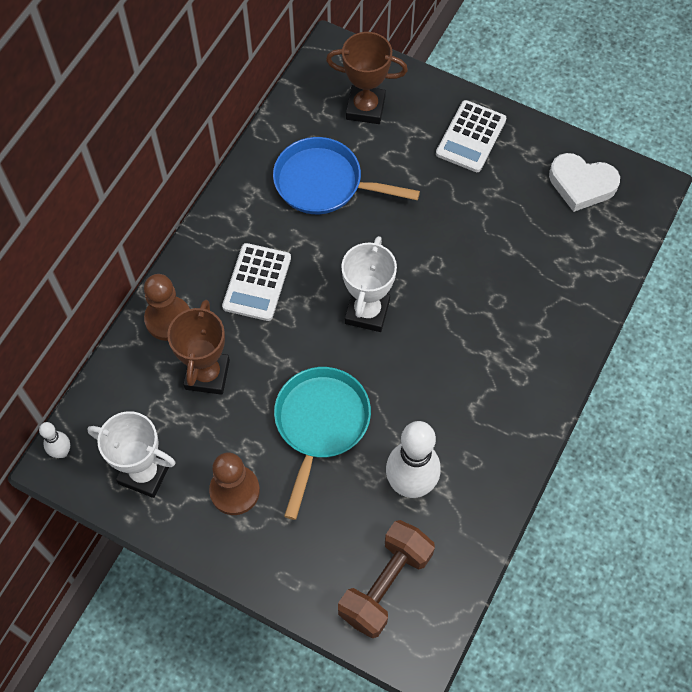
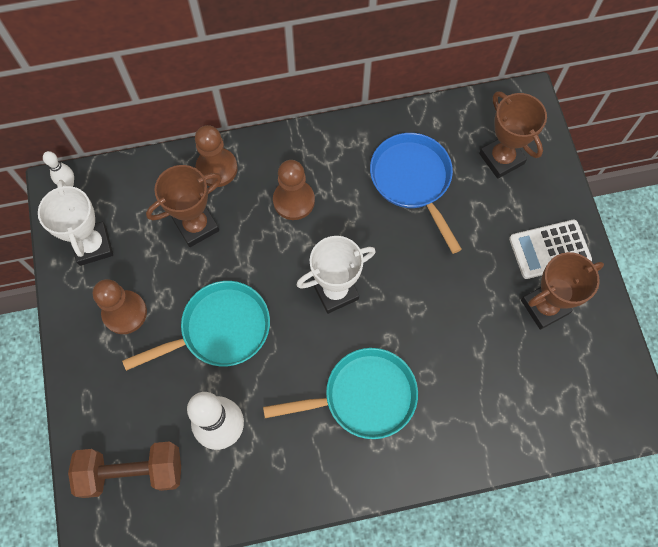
camera: 50 degrees right, 5 degrees up
white calculator [222,243,291,321] -> brown pawn [273,160,315,220]
white heart [549,153,620,212] -> none
none -> turquoise pan [263,348,418,439]
none -> brown trophy [521,252,604,330]

